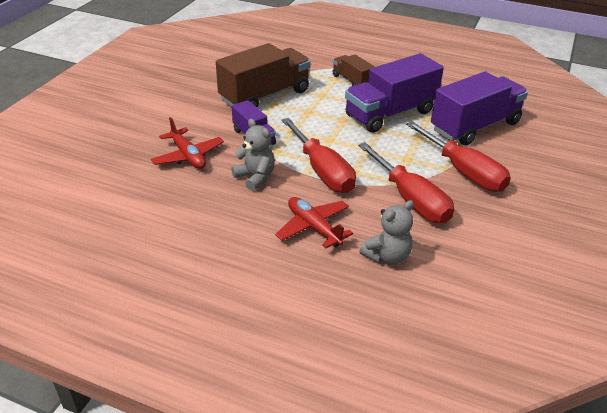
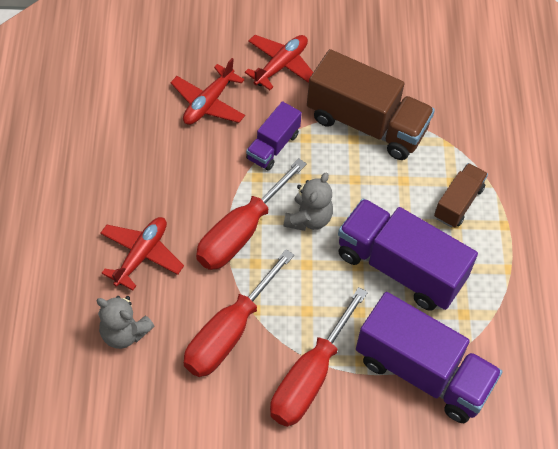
camera: 65 degrees right, 20 degrees up
grey teddy bear [231,119,275,191] -> grey teddy bear moved to [283,172,333,231]
none -> red plane [245,35,313,90]

